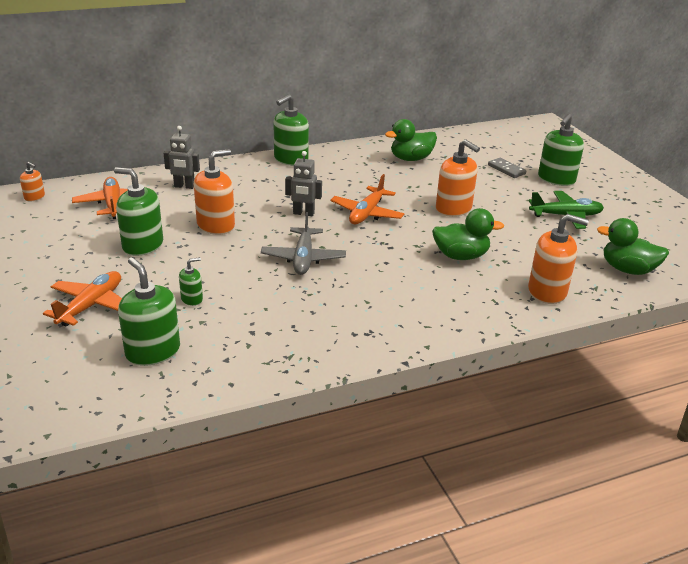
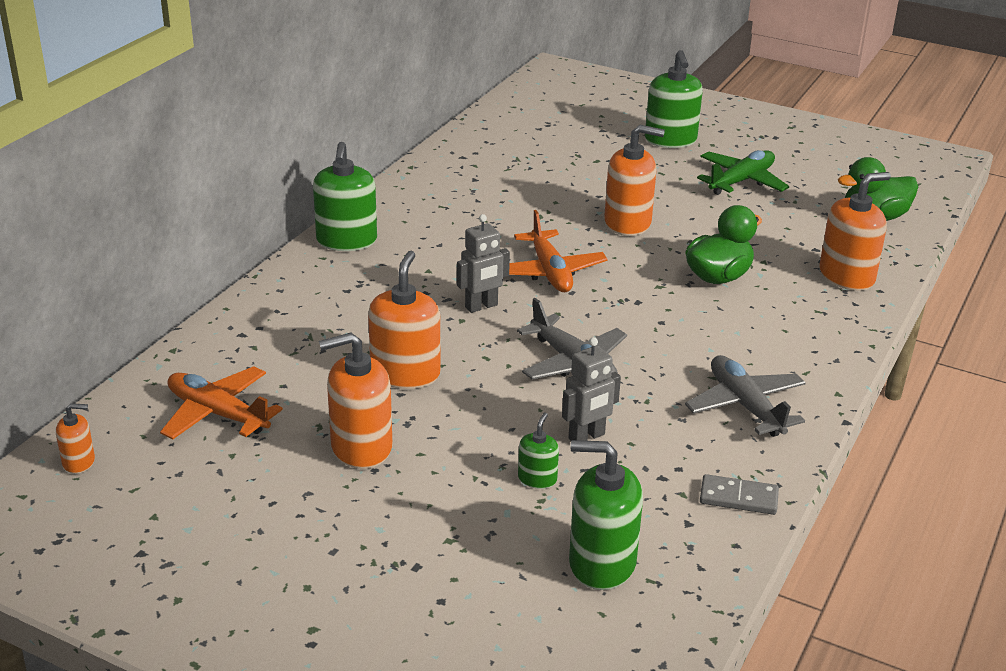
camera: 40 degrees left, 0 degrees up
orange plane [43,271,122,326] -> none
green soap dispenser [114,167,163,256] -> orange soap dispenser [319,333,392,469]
grey robot [164,126,200,189] -> grey robot moved to [562,337,621,441]
green duck [385,119,437,161] -> none
grey domino [488,158,526,178] -> grey domino moved to [700,474,779,515]
none -> grey plane [685,355,806,437]

